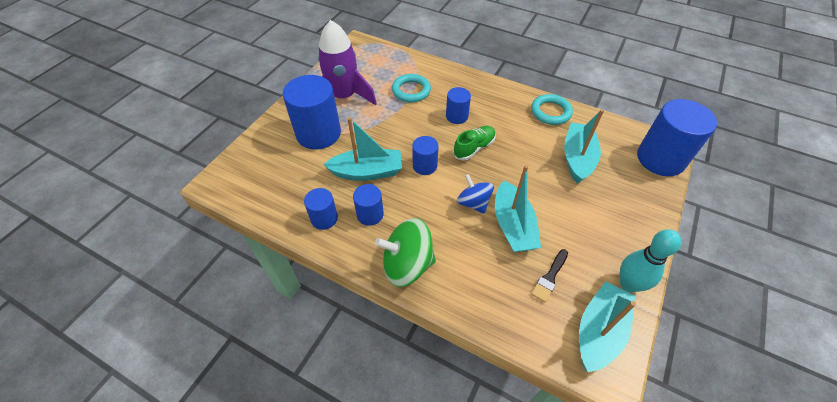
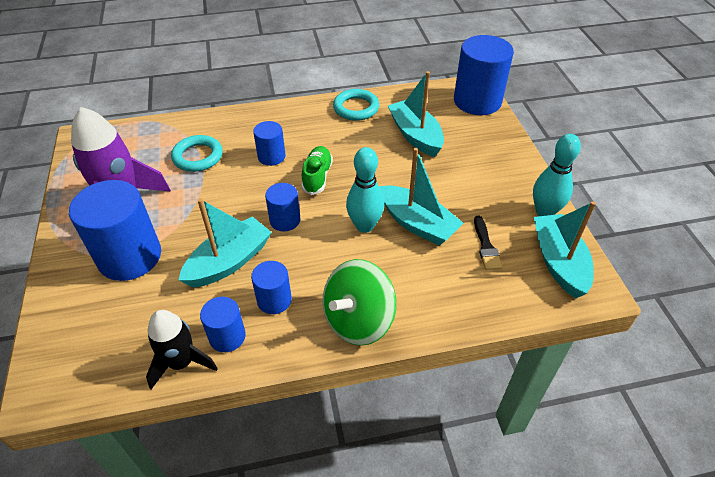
camera: 40 degrees left, 5 degrees down
blue spinning top [457,174,494,214] -> turquoise bowling pin [346,147,384,233]
none -> black rocket [146,310,218,389]

